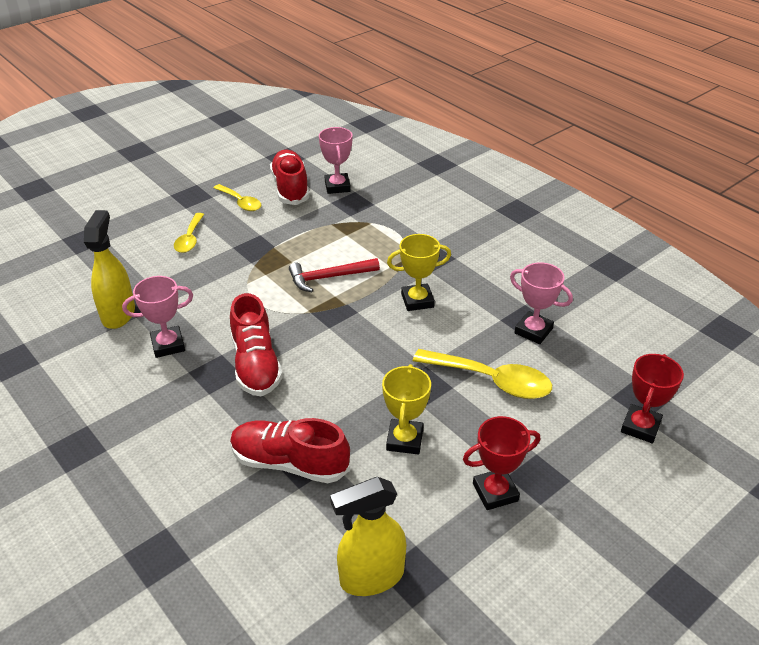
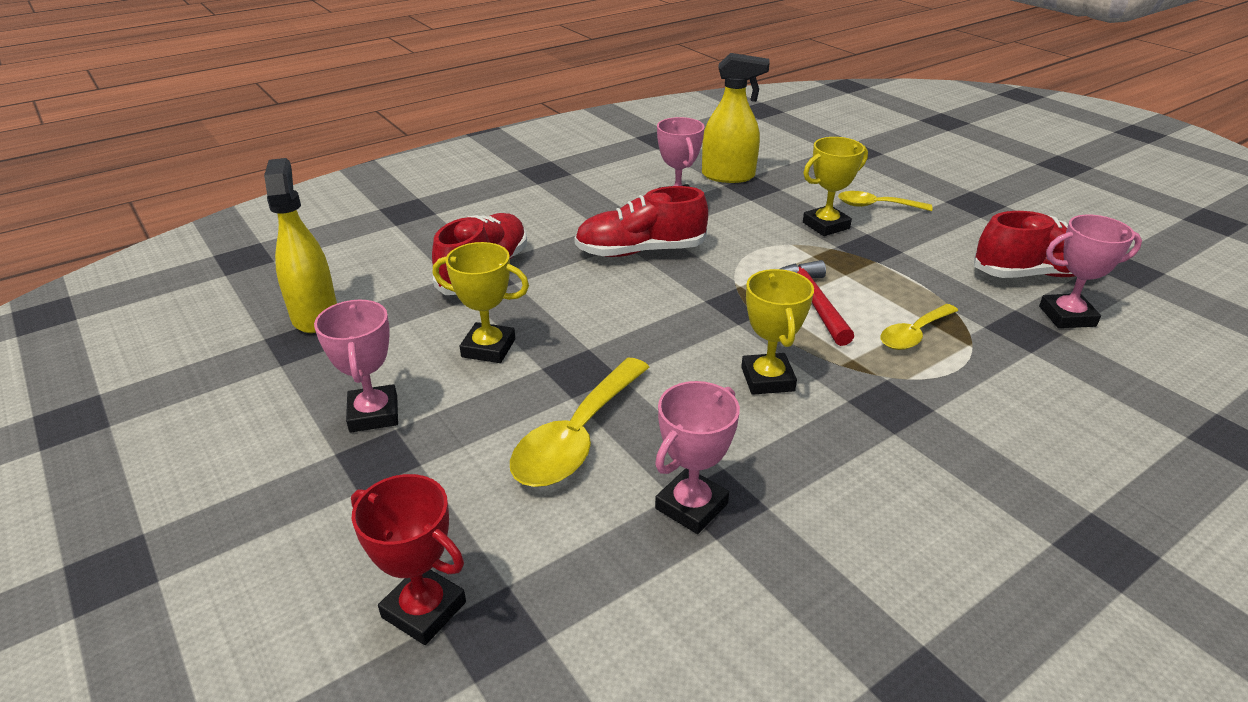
camera: 95 degrees right, 5 degrees down
yellow spoon [214,184,261,211] -> yellow spoon moved to [881,304,958,350]
red trophy [463,416,540,510] -> pink trophy [314,300,398,432]
none -> yellow trophy [803,137,868,236]

